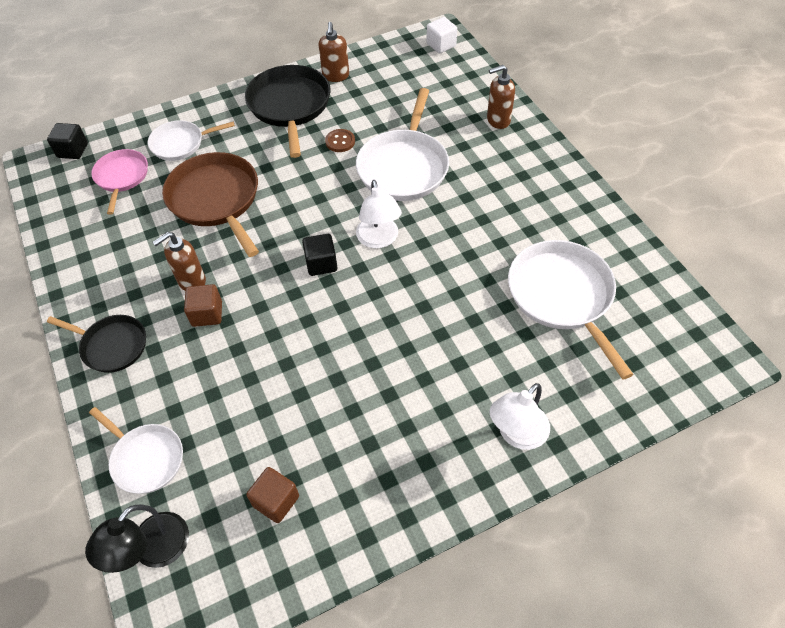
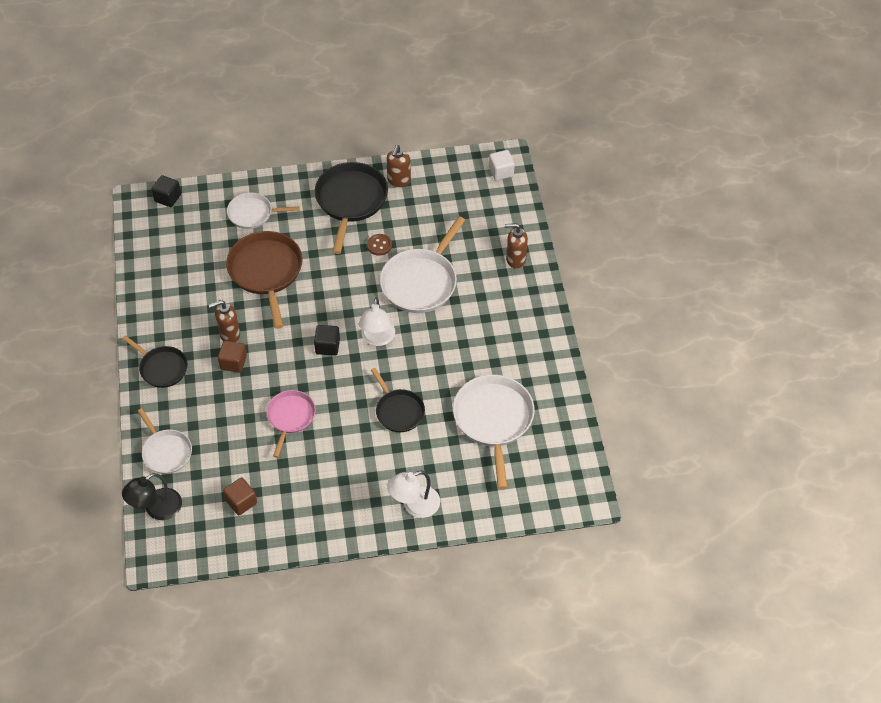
camera: 15 degrees right, 0 degrees up
pink pan [91,149,148,215] -> pink pan moved to [266,390,316,458]
none -> black pan [371,368,425,432]

